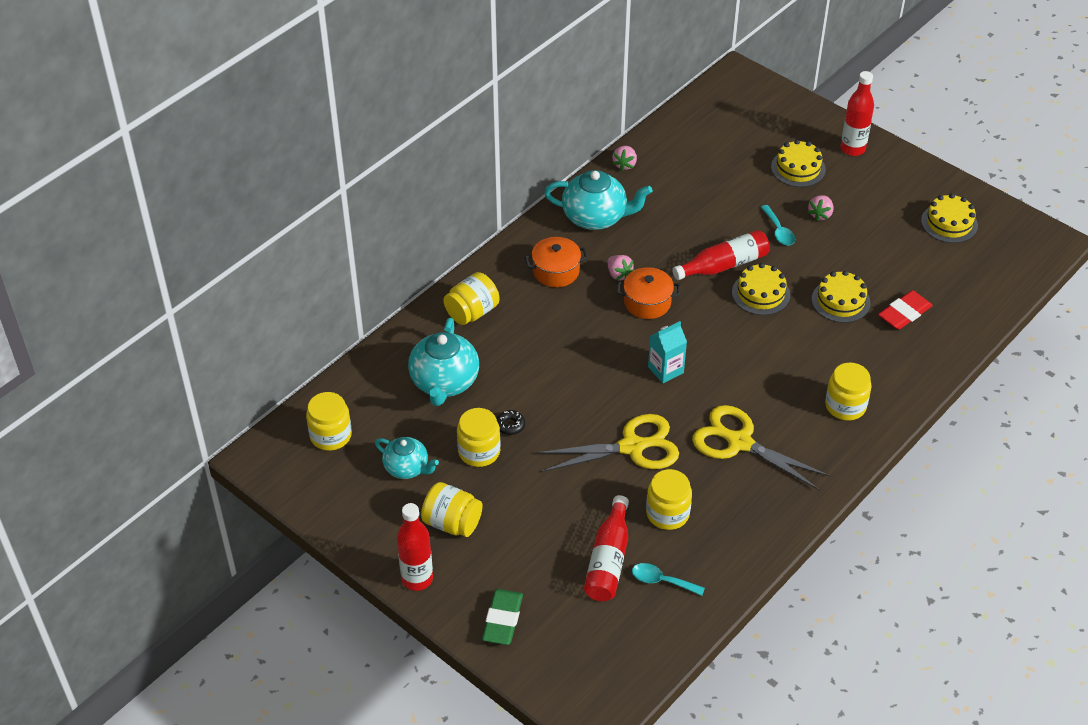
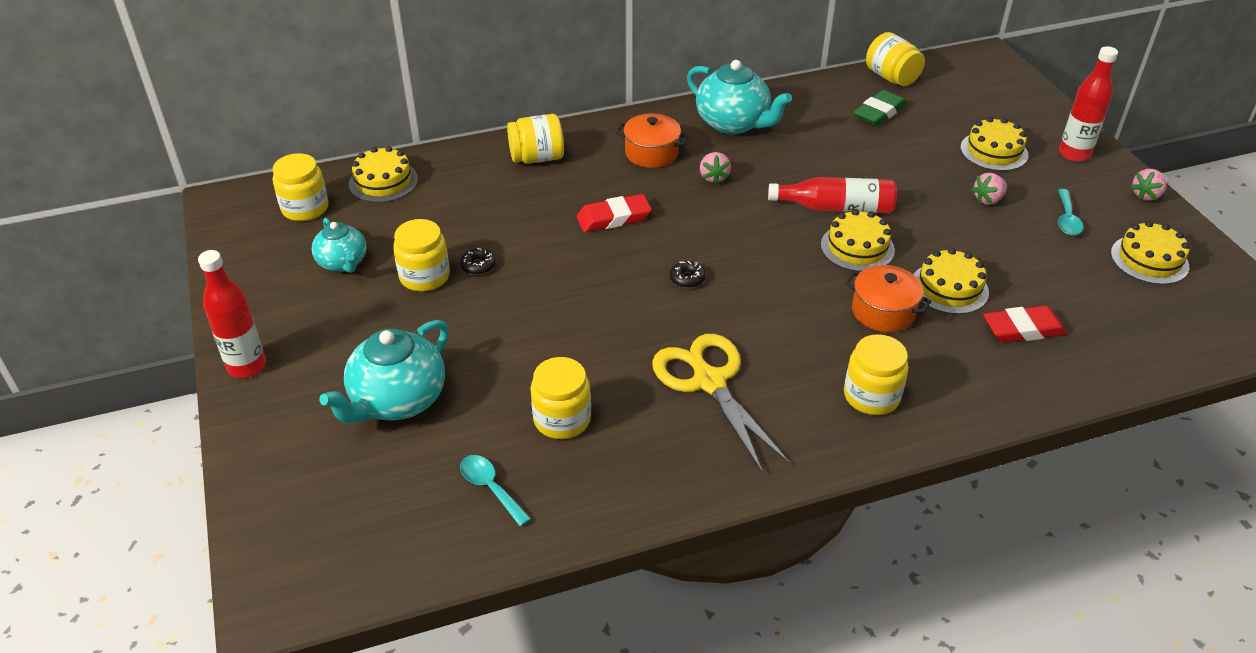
camera: 30 degrees right, 5 degrees down
turquoise teapot [408,318,479,406] -> turquoise teapot moved to [319,320,449,424]
yellow jar [421,482,483,537] -> yellow jar moved to [866,32,925,86]
green eraser [482,589,523,645] -> green eraser moved to [854,90,906,126]
yellow scissors [537,414,679,472] -> none
red bottle [584,495,629,601] -> none
pink strawberry [612,146,637,171] -> pink strawberry moved to [1131,169,1167,200]
orange pot [617,267,680,319] -> orange pot moved to [845,265,932,333]
turquoise carton [648,321,687,383] -> black donut [670,261,706,288]
turquoise spoon [761,205,795,246] -> turquoise spoon moved to [1058,189,1083,235]
none -> yellow cake [349,146,418,203]
none -> red eraser [577,194,652,232]

